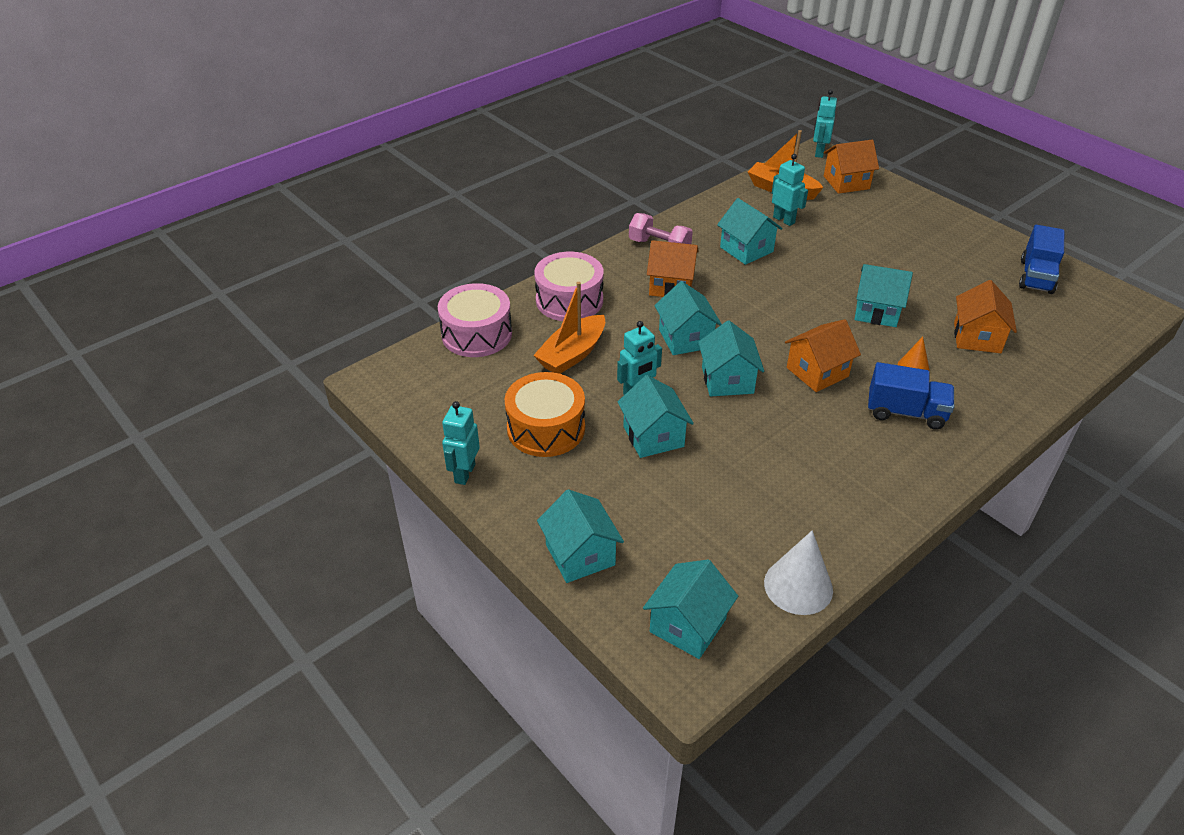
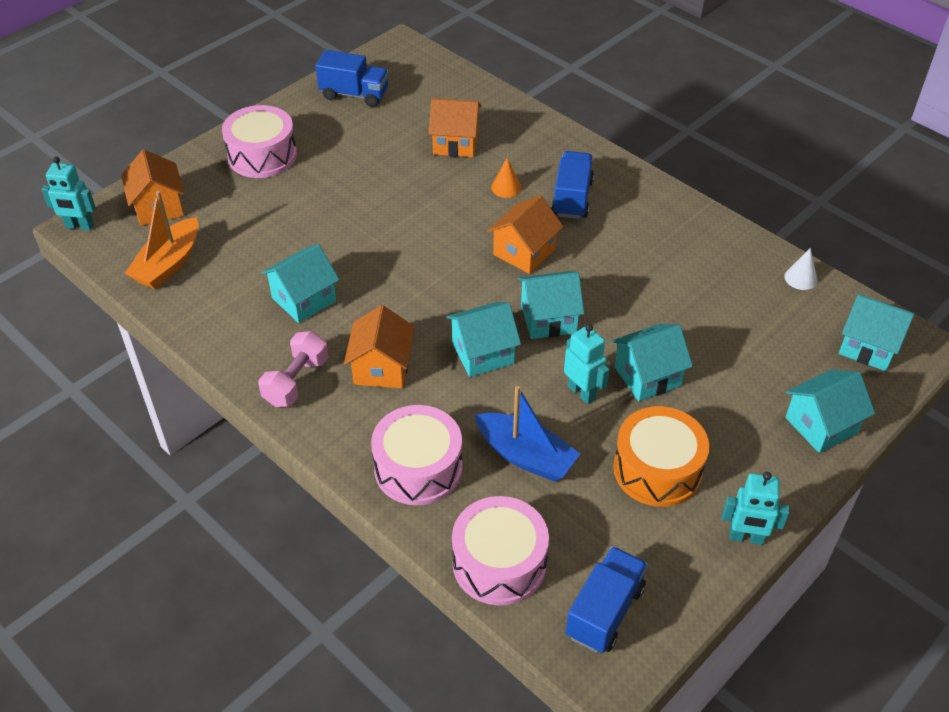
camera: 95 degrees left, 5 degrees up
orange boat [533,282,605,374] -> blue boat [474,386,580,482]
white cone [764,530,833,615] -> white cone [784,248,818,290], size x0.57
turquoise robot [772,154,808,226] -> none
orange house [785,319,861,392] -> orange house turned 75 degrees clockwise [487,195,563,274]
turquoise house [854,264,913,327] -> none
none -> pink drum [222,105,297,178]
none -> blue truck [566,546,648,653]

